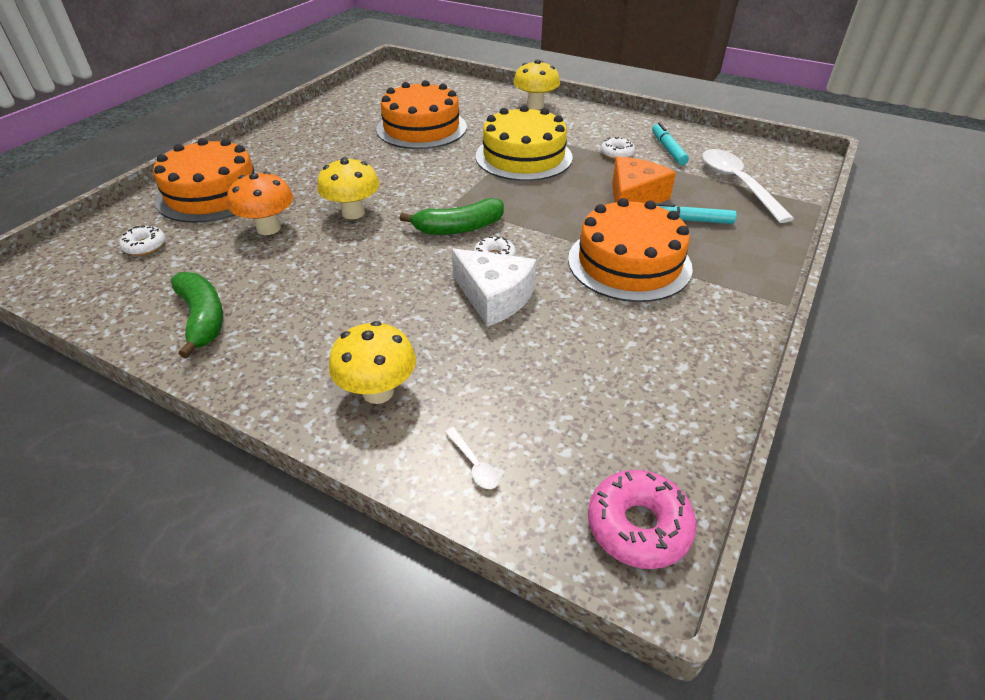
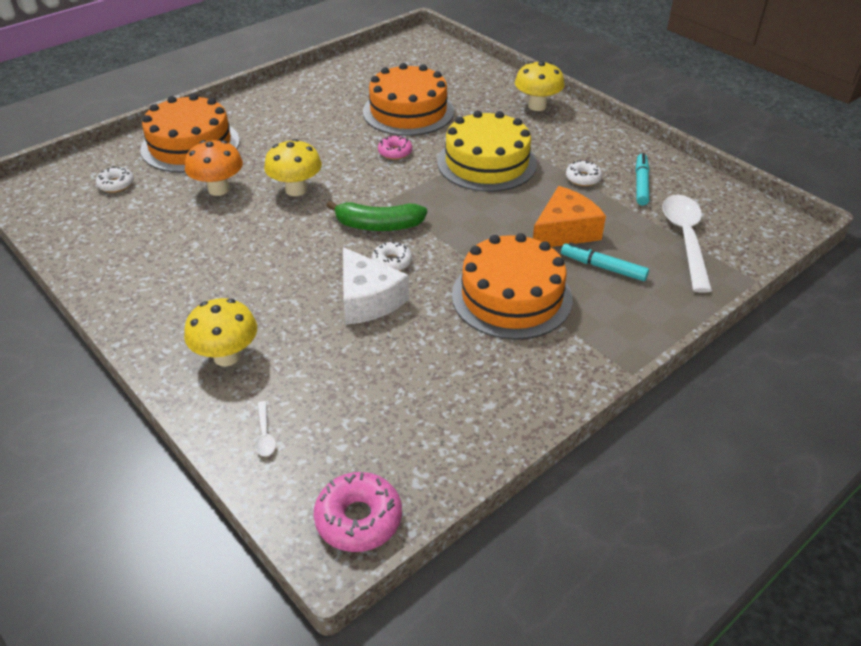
camera: 20 degrees right, 0 degrees up
green banana [171,272,223,358] -> none
none -> pink donut [378,135,412,160]

